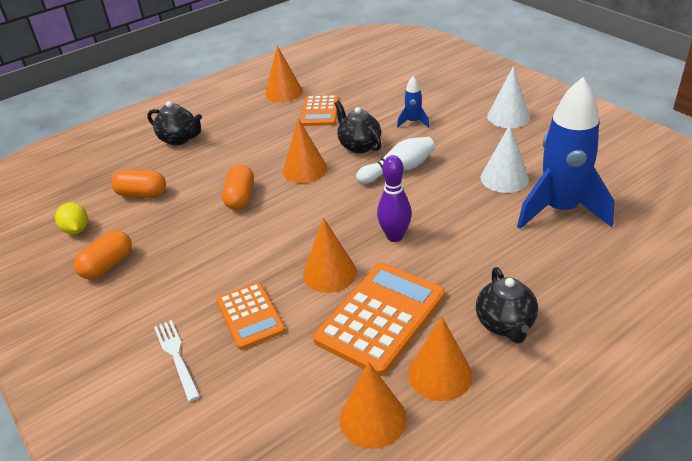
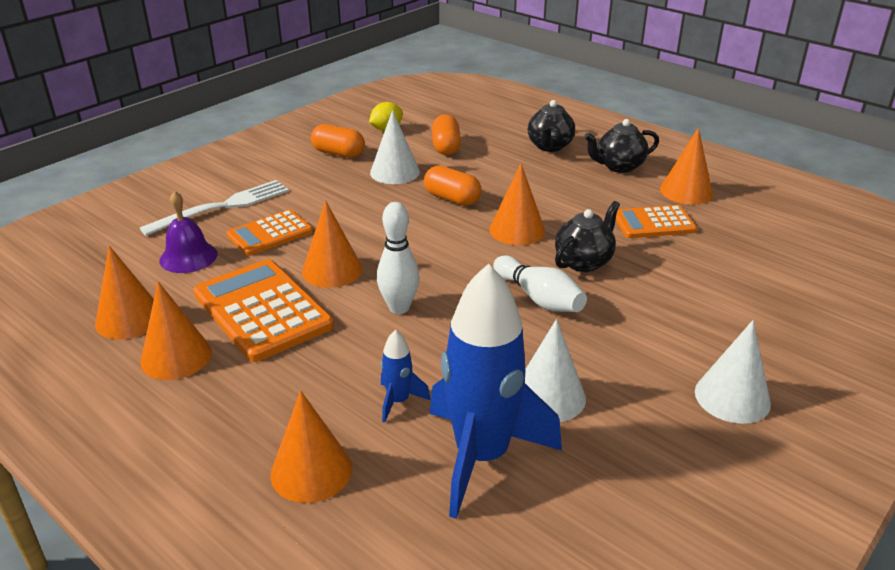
camera: 75 degrees right, 5 degrees down
white fork [154,320,200,402] -> white fork [140,180,289,236], size x1.54
orange capsule [222,165,254,210] -> orange capsule turned 45 degrees clockwise [424,166,482,206]
orange calculator [313,263,445,376] -> orange calculator turned 150 degrees counterclockwise [193,259,334,362]
purple bowling pin [377,155,412,242] -> white bowling pin [377,202,420,314]
blue rocket [397,76,429,128] -> blue rocket moved to [380,330,431,423]
black teapot [476,267,538,343] -> black teapot moved to [584,119,659,173]
none -> purple bell [159,191,218,273]
none -> orange cone [271,391,352,503]
none -> white cone [370,110,420,184]

